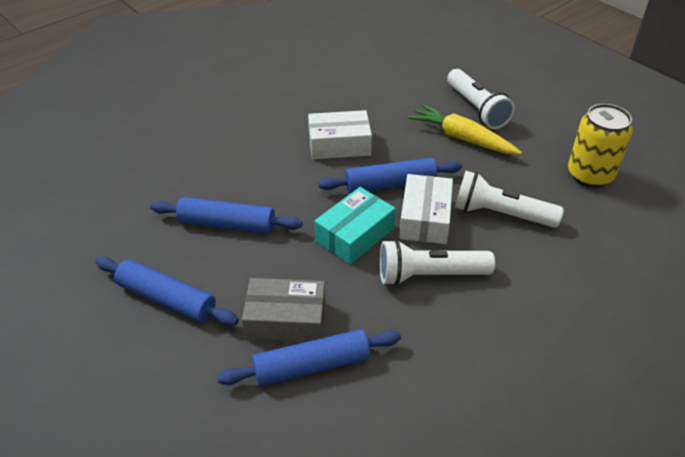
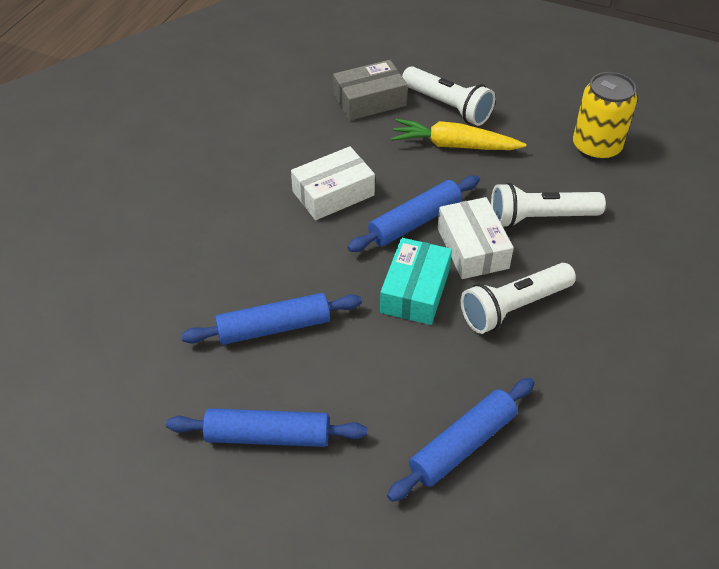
camera: 25 degrees left, 5 degrees up
grey box [242,278,325,343] -> grey box moved to [333,60,408,121]

